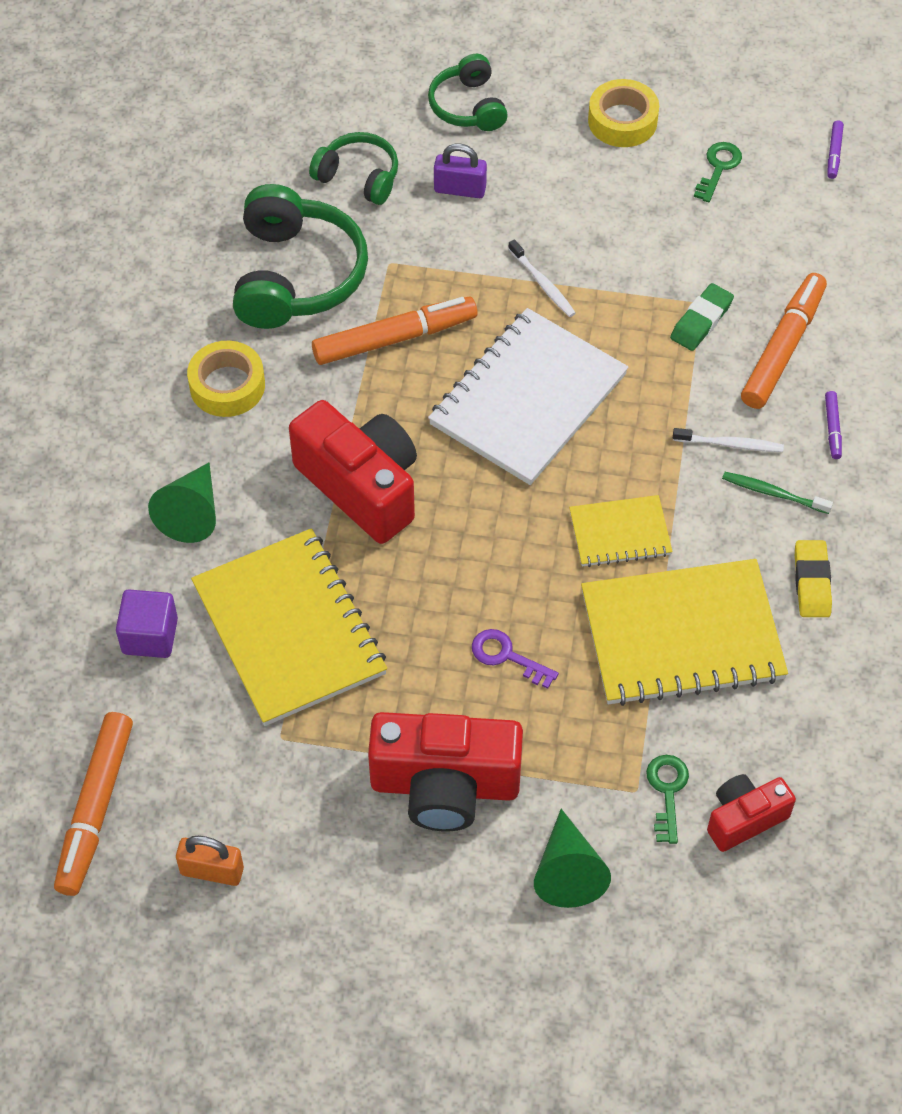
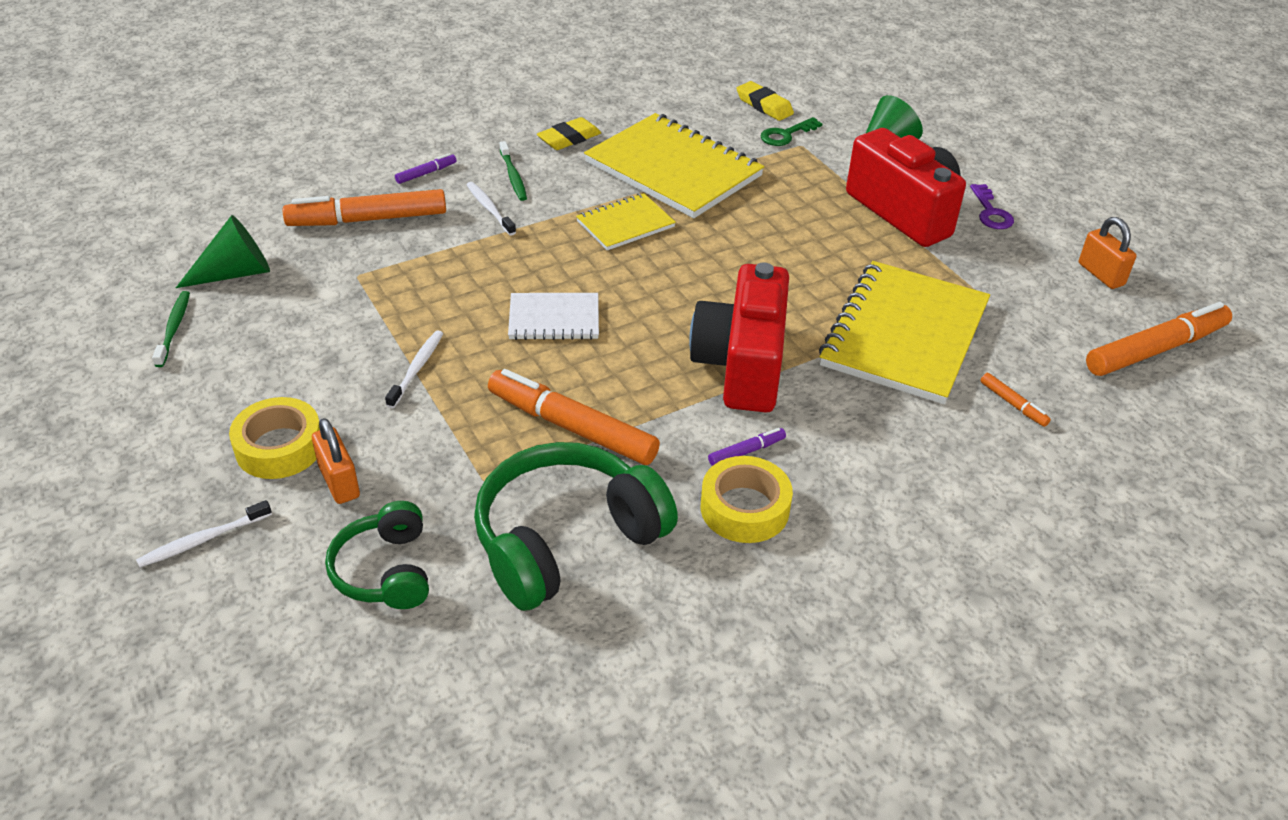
camera: 130 degrees left, 15 degrees down
purple cube [116,590,178,658] -> orange marker [980,373,1051,427]
green cone [148,463,216,543] -> green cone moved to [176,215,270,288]
green headphones [428,54,508,131] -> white toothbrush [136,500,272,567]
white notebook [428,308,628,485] -> white notebook [508,293,599,340], size x0.52
purple padlock [434,144,487,198] -> orange padlock [312,418,360,504]
purple key [472,629,559,689] -> purple key moved to [970,184,1014,229]
yellow notebook [569,495,673,567] -> yellow notebook turned 75 degrees counterclockwise [576,193,676,250]
yellow tape [588,79,659,147] -> yellow tape moved to [229,397,320,479]
green eraser [670,283,734,351] -> none
green key [694,142,742,202] -> green toothbrush [152,291,190,367]
red camera [707,774,796,852] -> yellow eraser [736,81,794,121]
purple marker [828,120,844,179] -> purple marker moved to [708,428,786,466]

